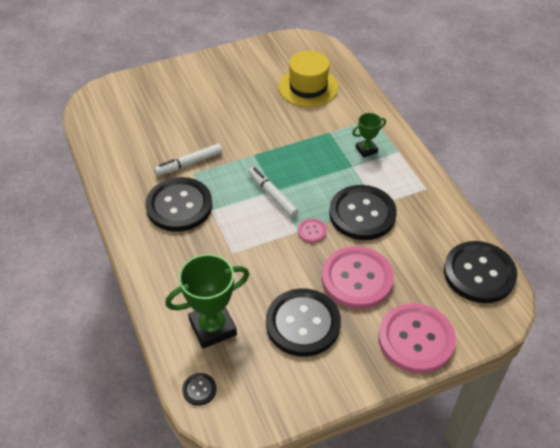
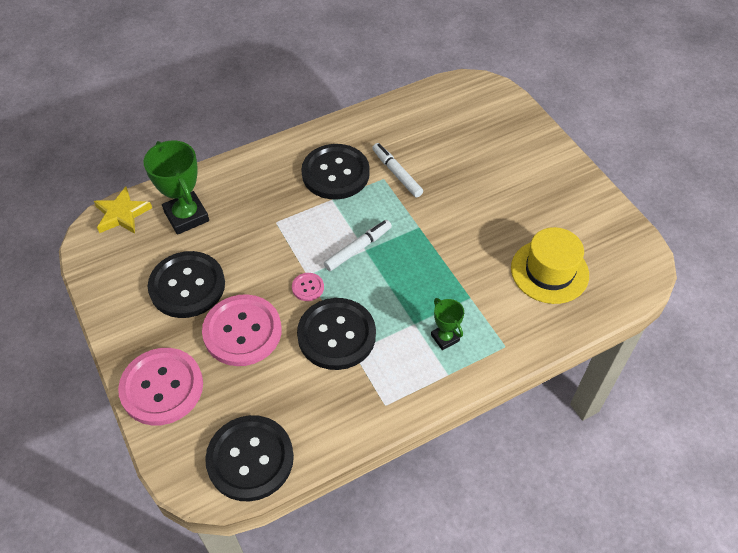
camera: 85 degrees right, 5 degrees up
black button [182,373,217,406] -> yellow star [94,187,152,234]

